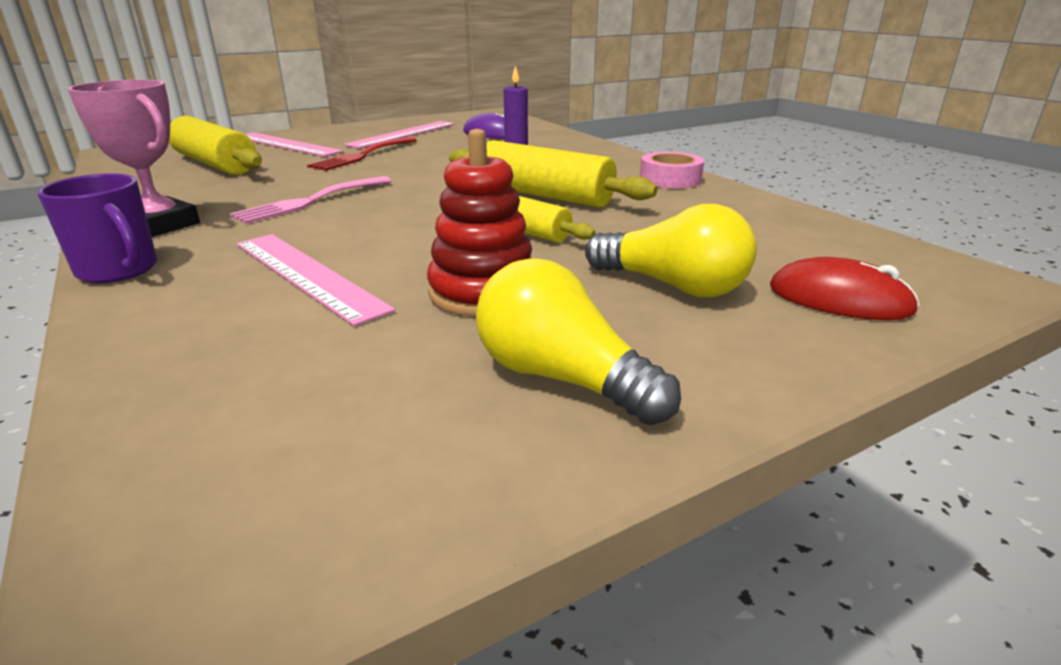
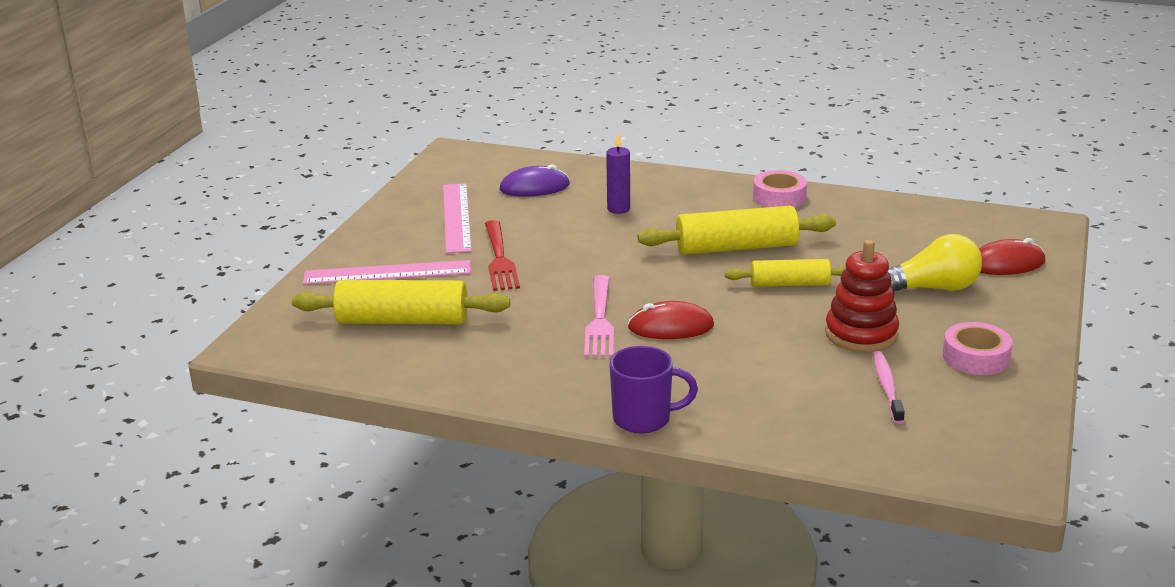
camera: 40 degrees left, 0 degrees up
pink trophy [67,80,200,237] -> none
pink ruler [237,234,395,326] -> none
yellow light bulb [476,258,681,425] -> pink tape [943,322,1013,375]
none -> red mouse [628,301,714,339]
none -> pink toothbrush [873,351,905,424]

